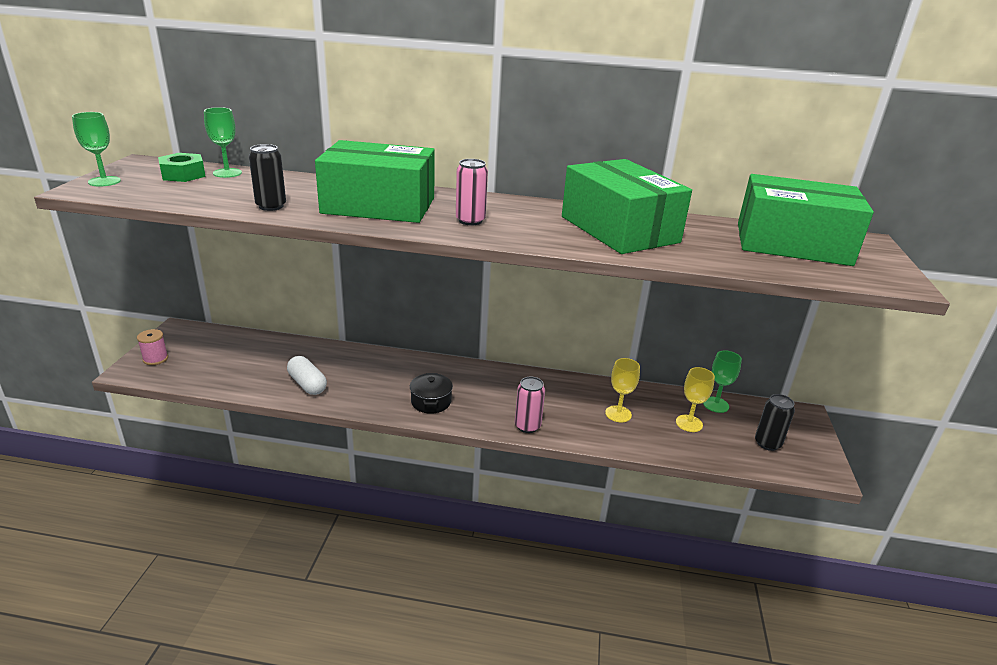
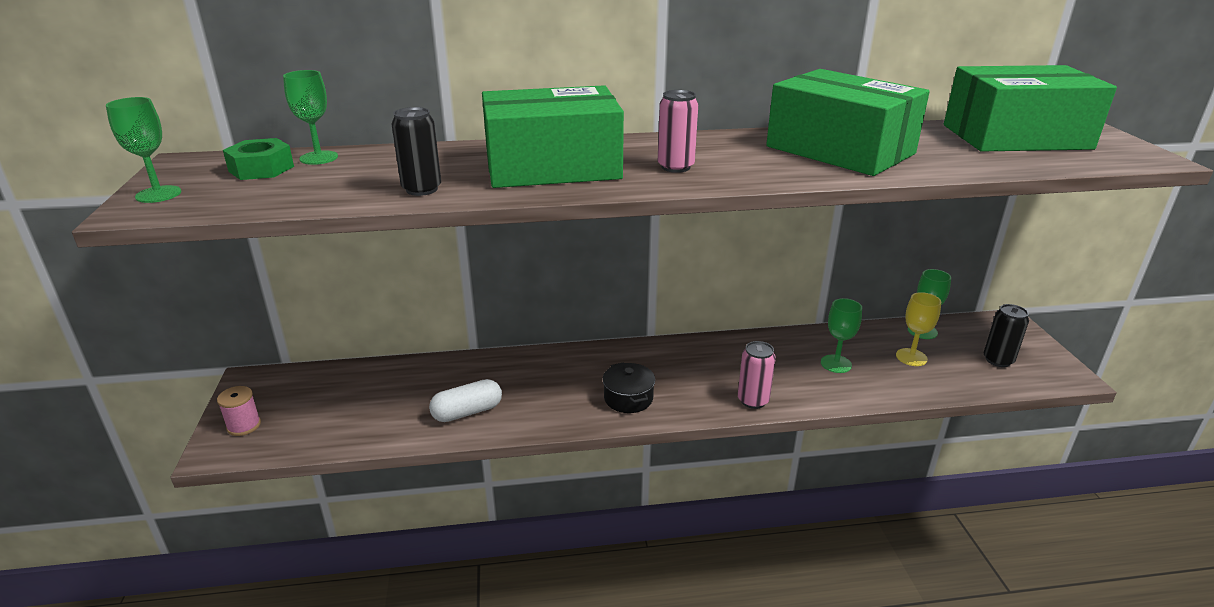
camera: 15 degrees left, 0 degrees up
white capsule [287,356,327,395] -> white capsule turned 60 degrees counterclockwise [429,379,502,422]
yellow goblet [605,358,640,422] -> green goblet [821,298,862,373]

